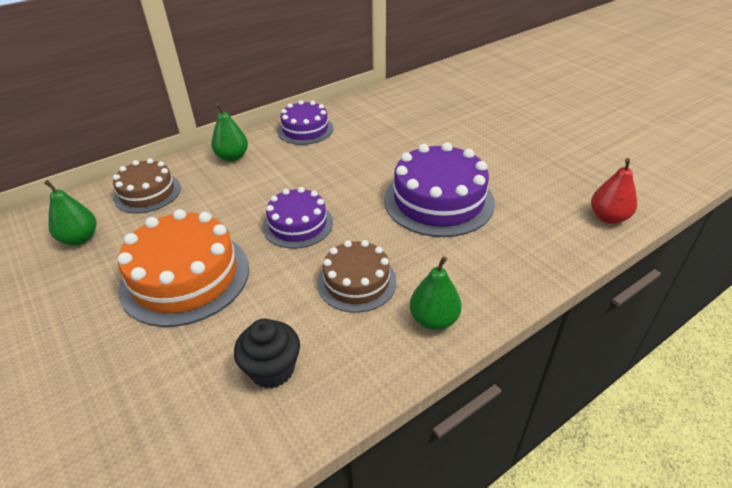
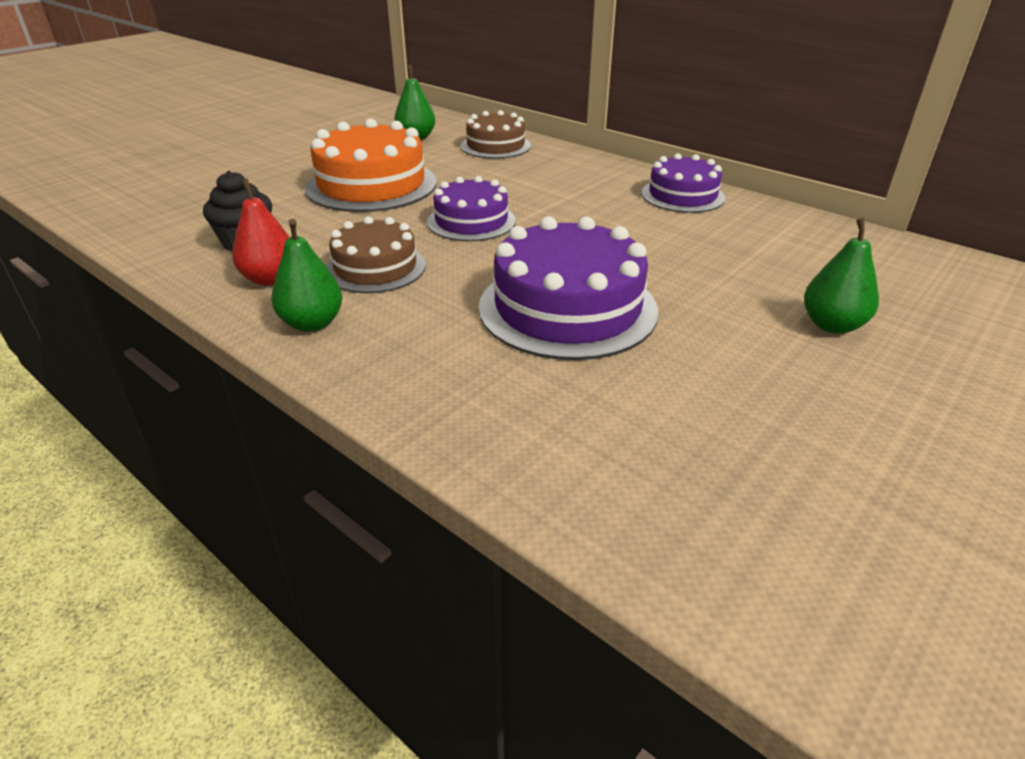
camera: 75 degrees right, 5 degrees down
green pear [211,103,248,162] -> green pear moved to [804,218,879,334]
red pear [591,158,637,224] -> red pear moved to [232,179,290,286]

